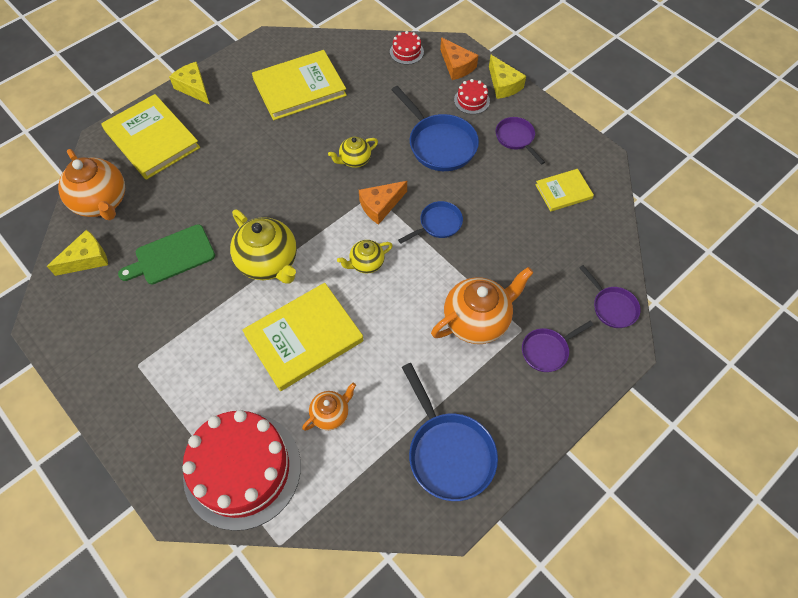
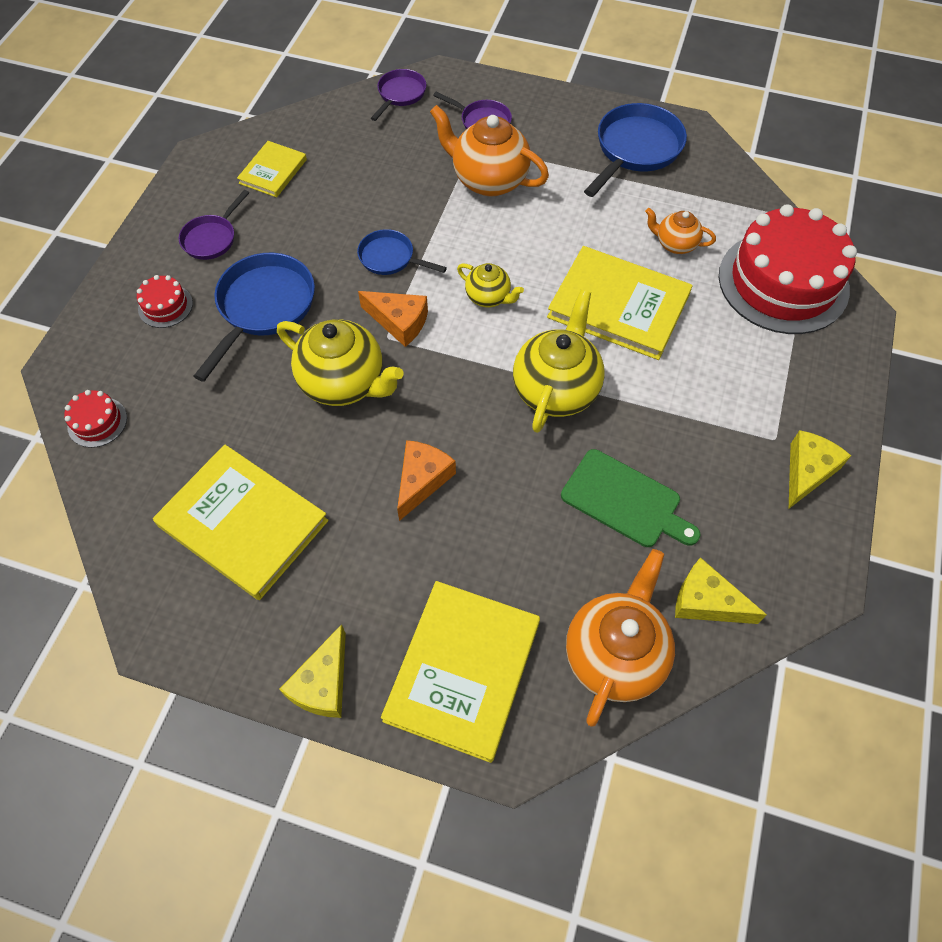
camera: 120 degrees left, 0 degrees up
yellow teapot [328,137,378,168] -> yellow teapot [277,319,404,406], size x1.84
orange cheese [440,37,478,80] -> orange cheese moved to [397,440,456,521]
yellow cheese [489,55,526,99] -> yellow cheese moved to [789,430,851,508]
yellow book [535,169,594,212] -> yellow book turned 75 degrees clockwise [237,141,307,197]

